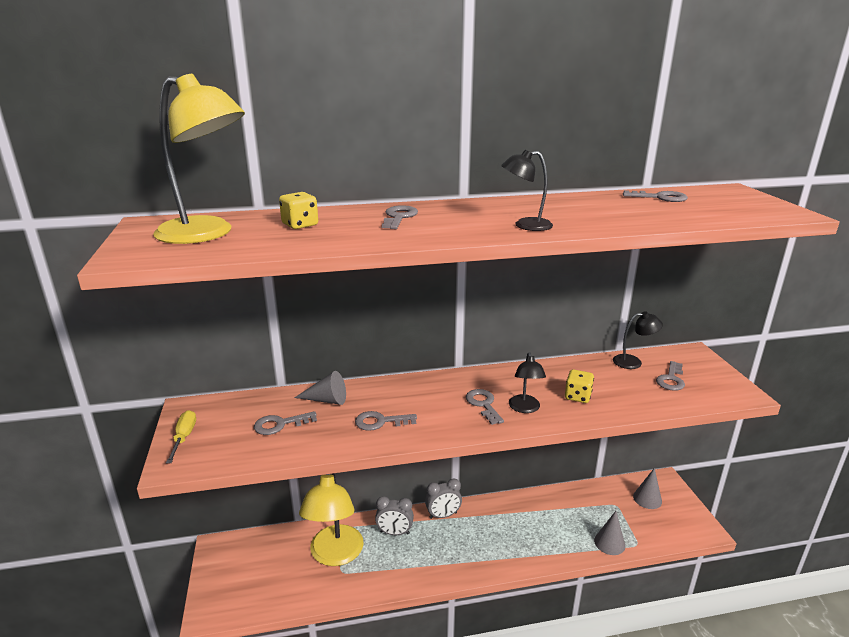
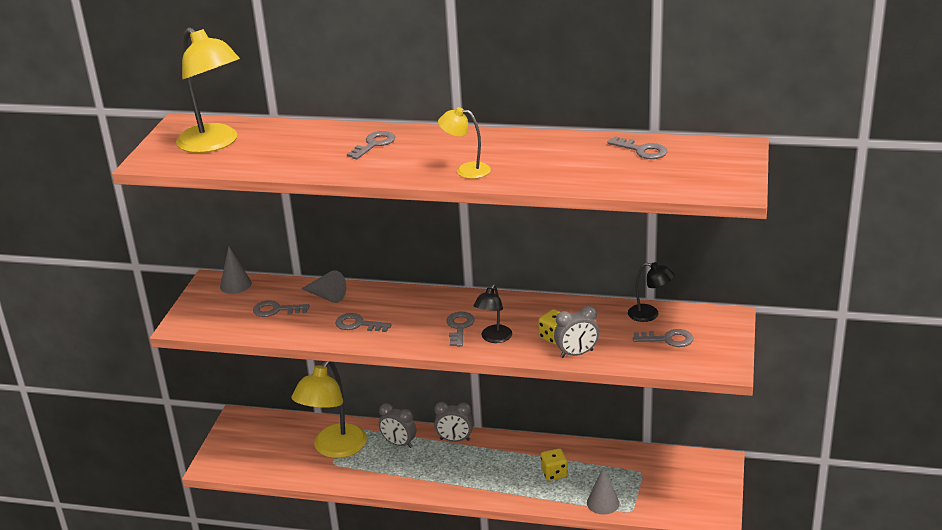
camera: 25 degrees right, 5 degrees up
yellow screwdriver [166,410,196,464] -> none
yellow dice [279,192,318,229] -> yellow dice moved to [541,448,568,481]
black lamp [501,150,553,231] -> yellow lamp [438,107,491,179]
grey cone [633,468,662,509] -> grey cone moved to [220,246,252,294]
grey key [656,361,685,391] -> grey key turned 135 degrees counterclockwise [633,329,693,347]
none -> grey clock [554,306,599,358]

